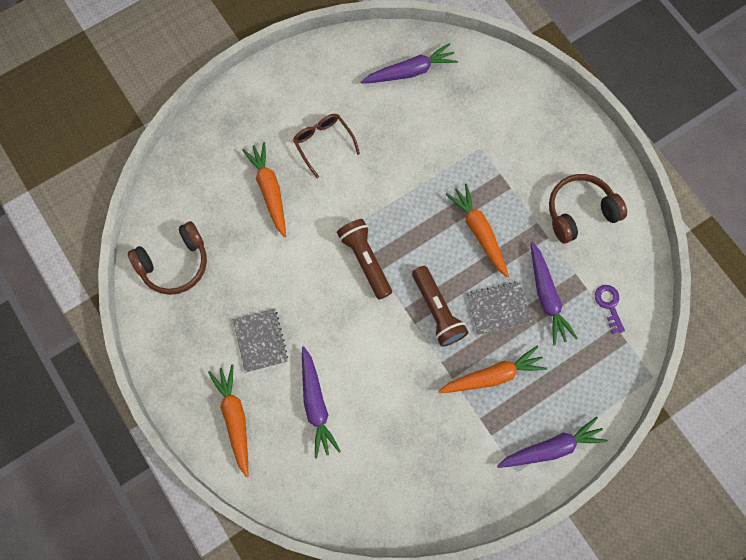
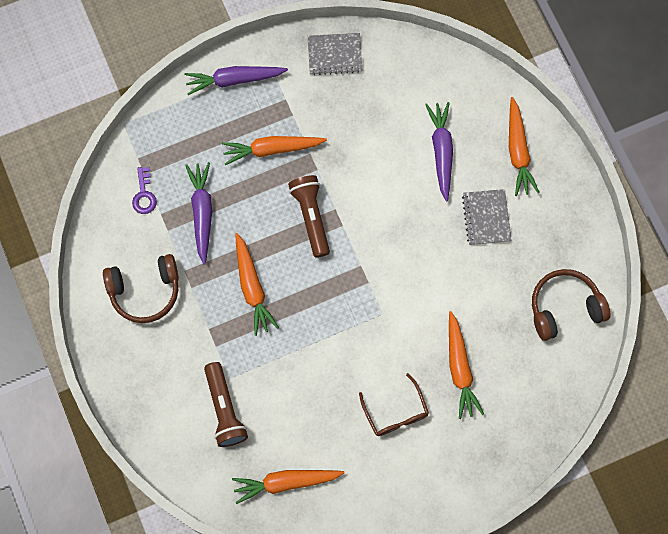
camera: 170 degrees left, 0 degrees up
brown flashlight [337,219,392,300] -> brown flashlight moved to [204,362,248,447]
purple carrot [361,43,458,84] -> orange carrot [232,470,345,504]
grey notebook [467,281,532,335] -> grey notebook moved to [308,33,362,75]

